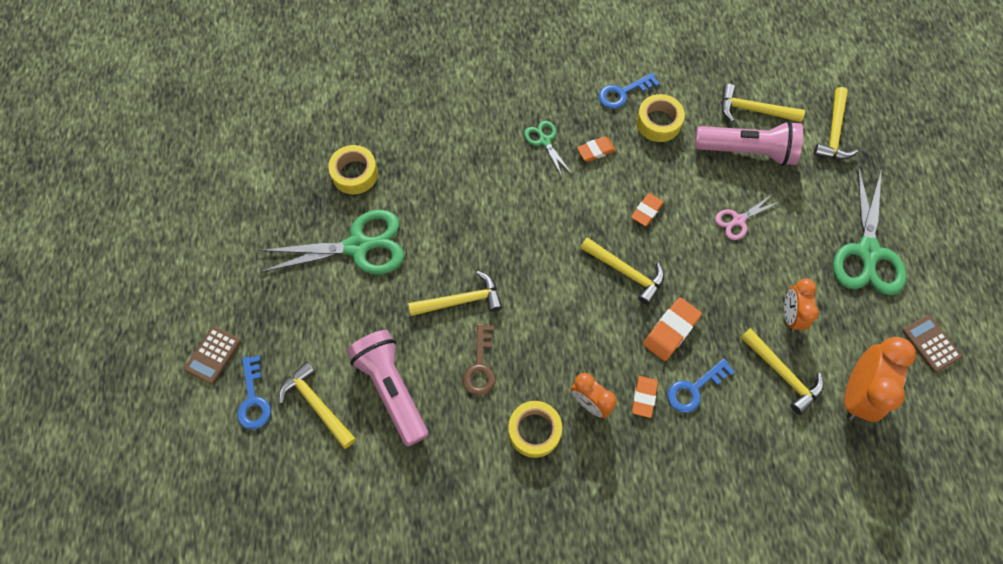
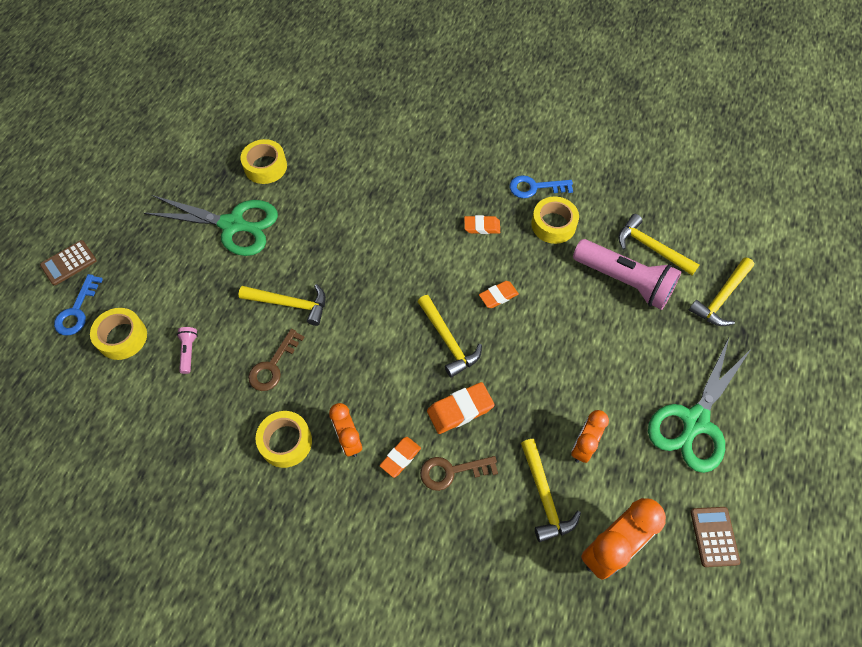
camera: 25 degrees right, 5 degrees down
yellow hammer [279,361,356,449] -> yellow tape [90,308,147,360]
pink flashlight [347,330,428,446] -> pink flashlight [177,327,198,374], size x0.42
green scissors [524,121,572,176] -> none
blue key [667,358,735,413] -> brown key [420,456,498,491]
pink scissors [715,195,779,240] -> none

